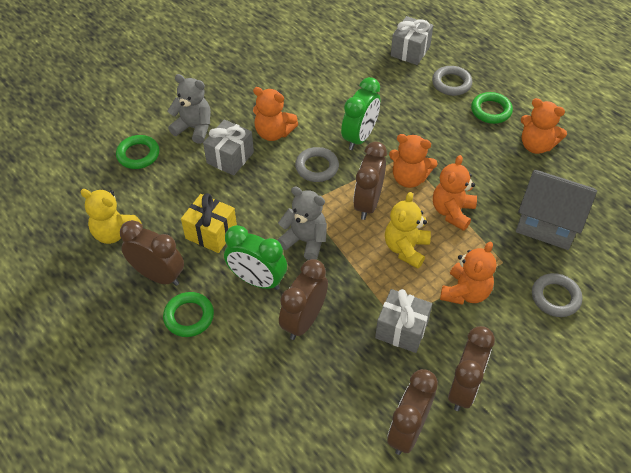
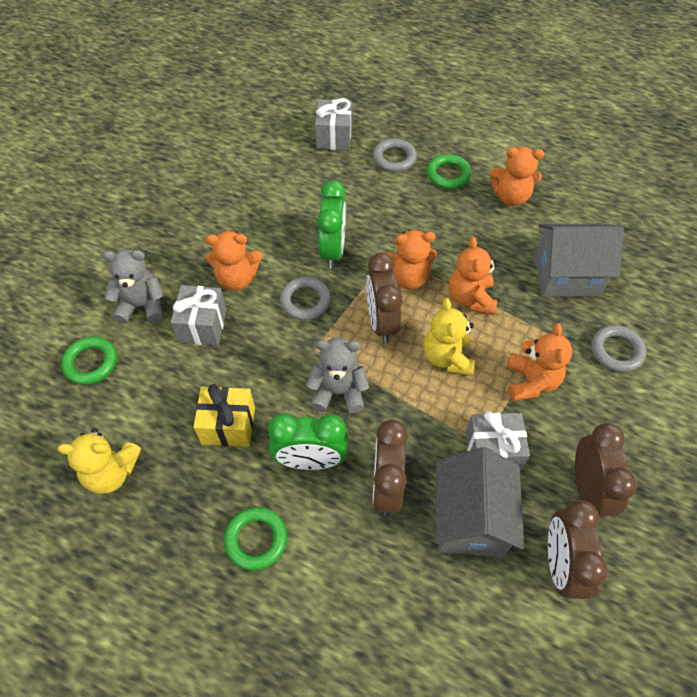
camera: 25 degrees left, 5 degrees up
brown clock [120,220,184,286] -> none
none -> grey house [436,447,524,557]

